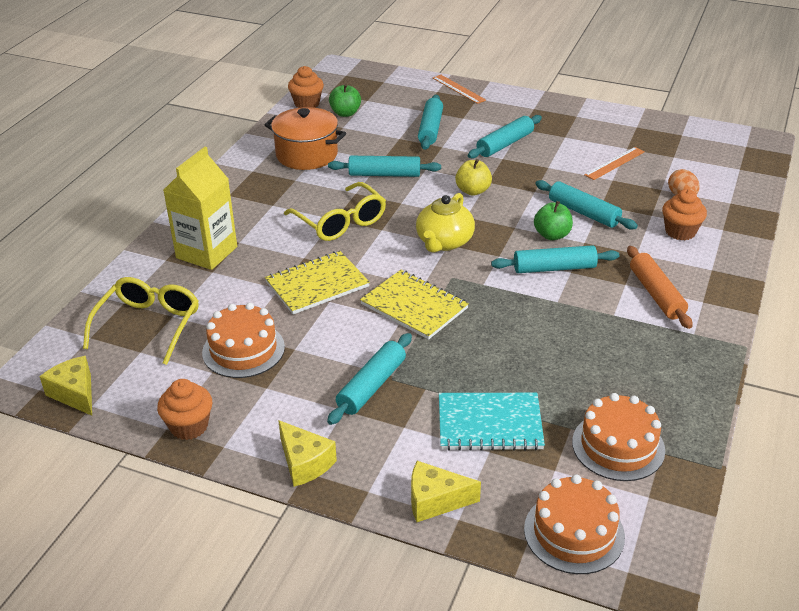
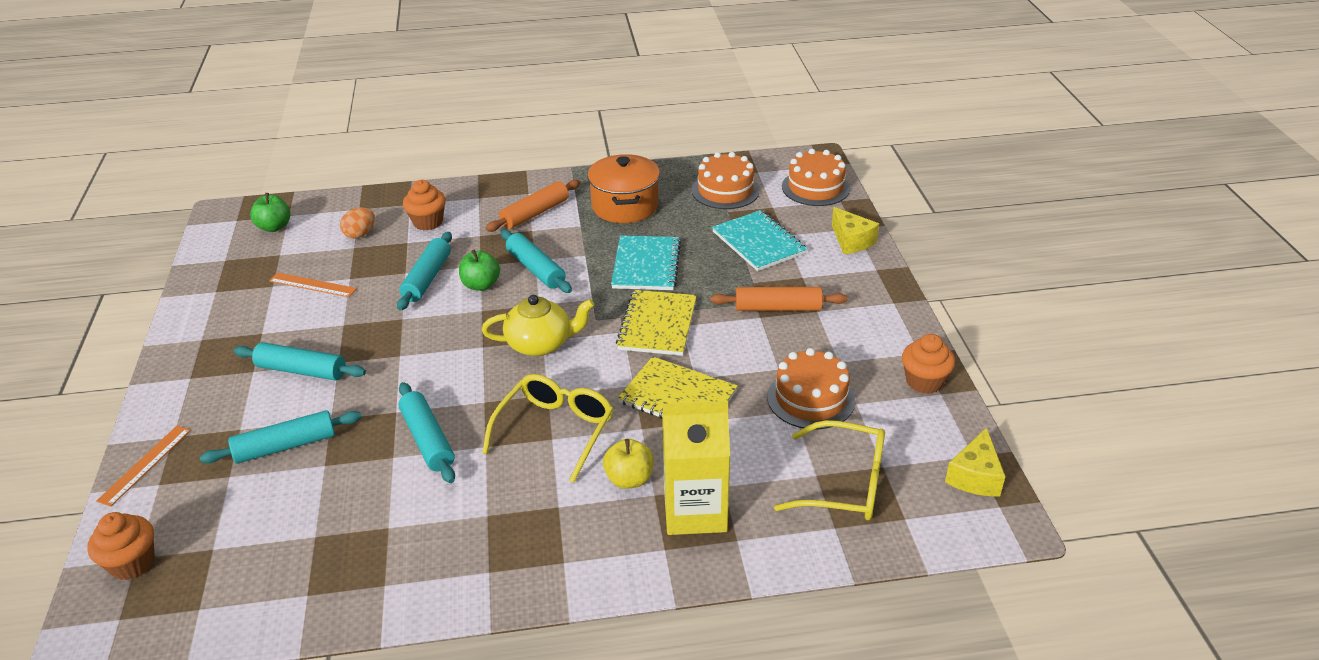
camera: 120 degrees left, 0 degrees up
yellow glasses [83,277,199,365] -> yellow glasses turned 150 degrees counterclockwise [774,420,885,520]
orange pot [264,107,346,170] -> orange pot moved to [587,154,660,223]
yellow cheese [278,420,337,487] -> none
orange cupcake [288,66,324,108] -> orange cupcake moved to [87,512,155,580]
turquoise rolling pin [327,333,412,425] -> orange rolling pin [710,287,847,311]
green apple [329,84,361,117] -> green apple moved to [250,193,290,232]
yellow apple [455,159,492,196] -> yellow apple moved to [603,439,654,489]
none -> turquoise notebook [611,235,681,290]

